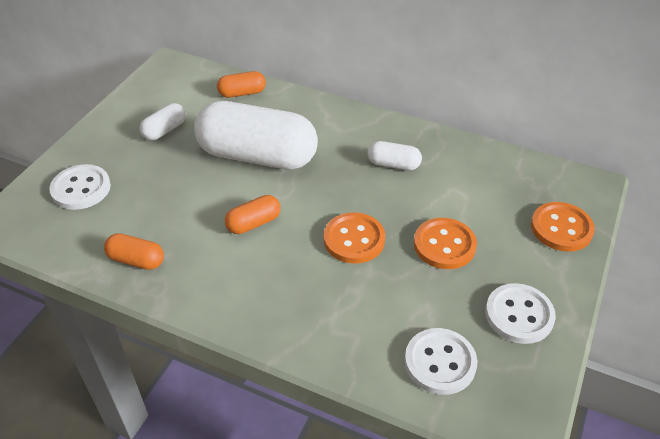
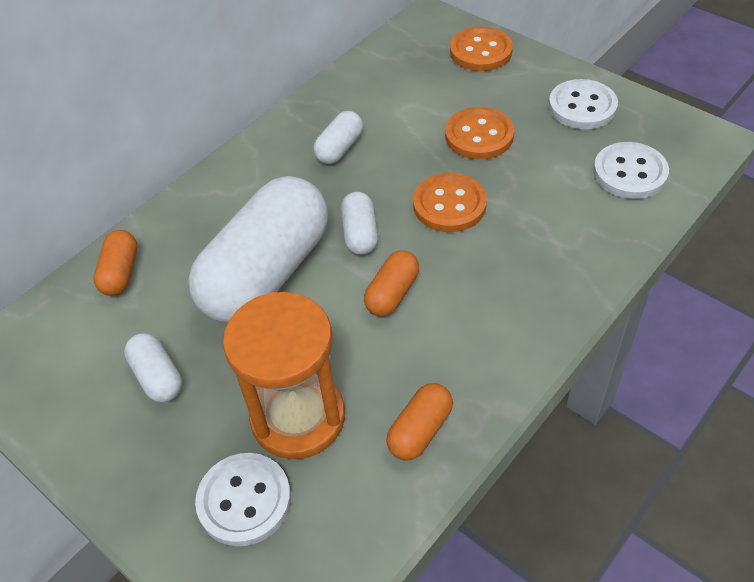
camera: 70 degrees left, 5 degrees up
orange capsule [225,195,281,234] -> orange capsule turned 45 degrees clockwise [364,251,419,316]
none -> orange hourglass [223,292,345,459]
none -> white capsule [341,192,378,255]

